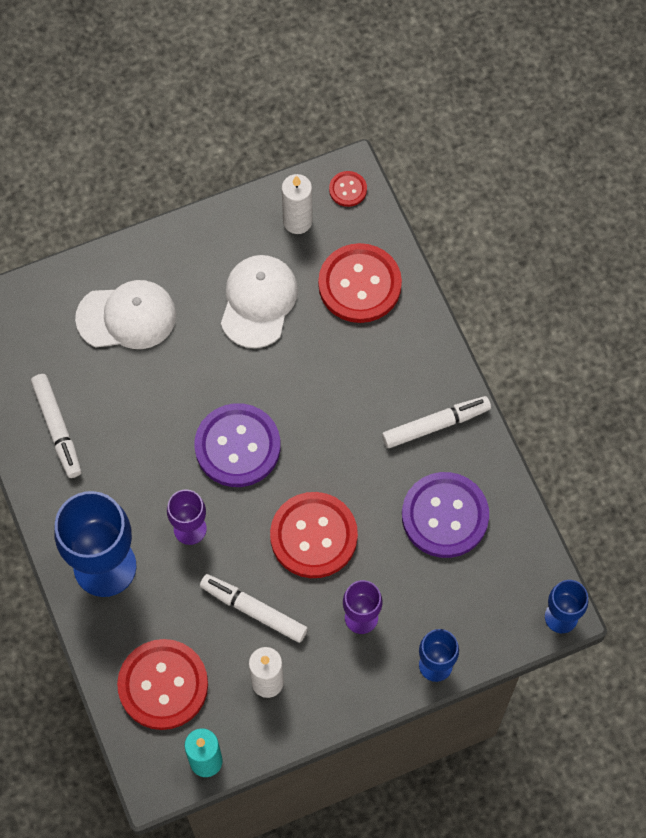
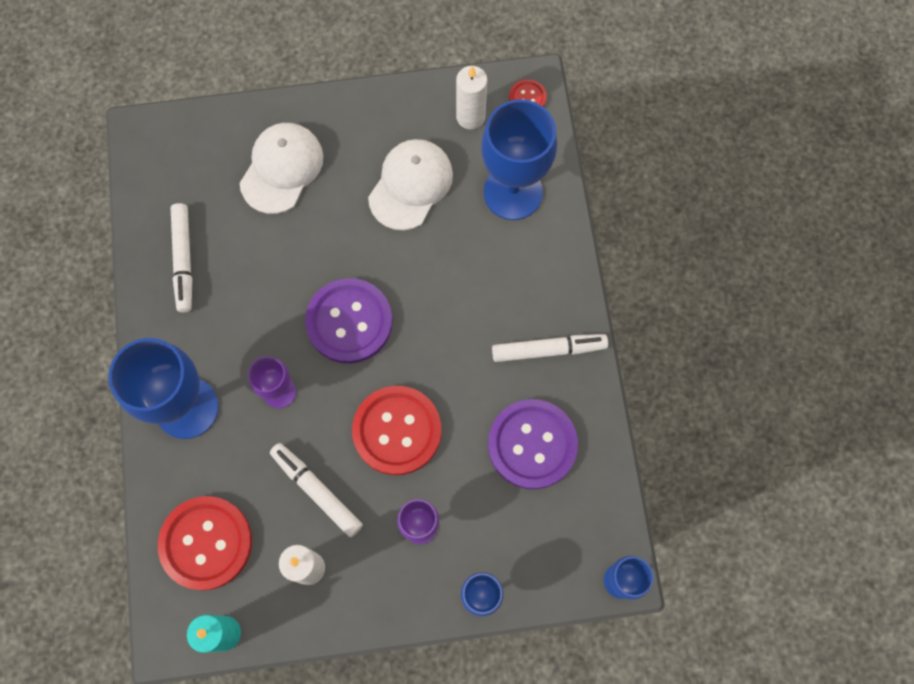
camera: 15 degrees right, 5 degrees up
white cap [75,280,176,349] -> white cap turned 75 degrees counterclockwise [239,123,323,214]
red button [318,243,402,323] -> blue goblet [481,99,557,220]

